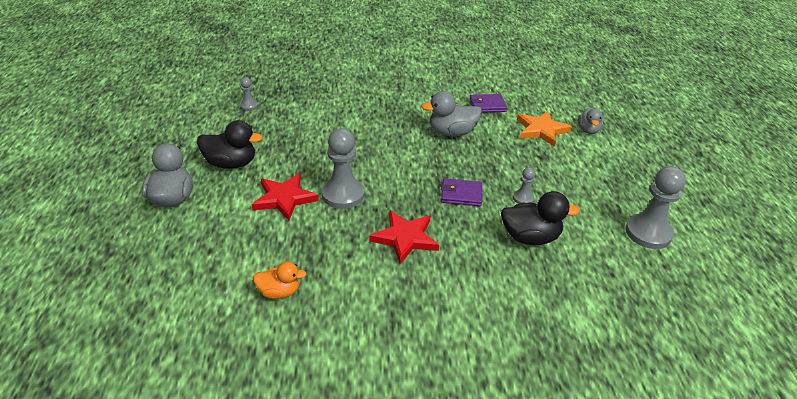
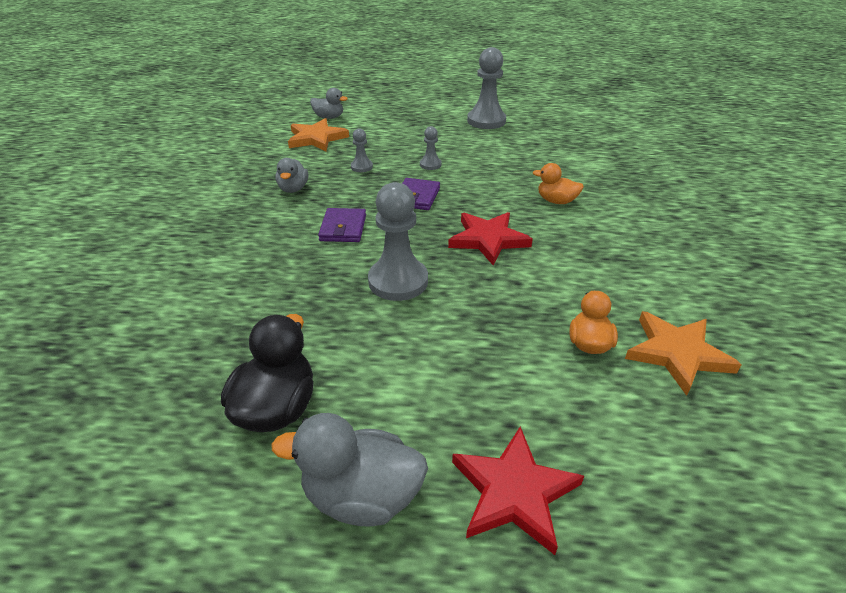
camera: 80 degrees left, 0 degrees up
grey pawn [240,77,258,111] -> grey pawn moved to [351,128,373,172]
red star [252,174,319,221] -> red star moved to [452,427,584,555]
grey duck [421,91,482,136] -> grey duck [275,158,308,193], size x0.63
purple wallet [469,94,507,113] -> purple wallet moved to [318,208,366,242]
black duck [501,191,580,245] -> none
none -> orange duck [533,163,584,204]
none -> orange star [625,311,742,396]

